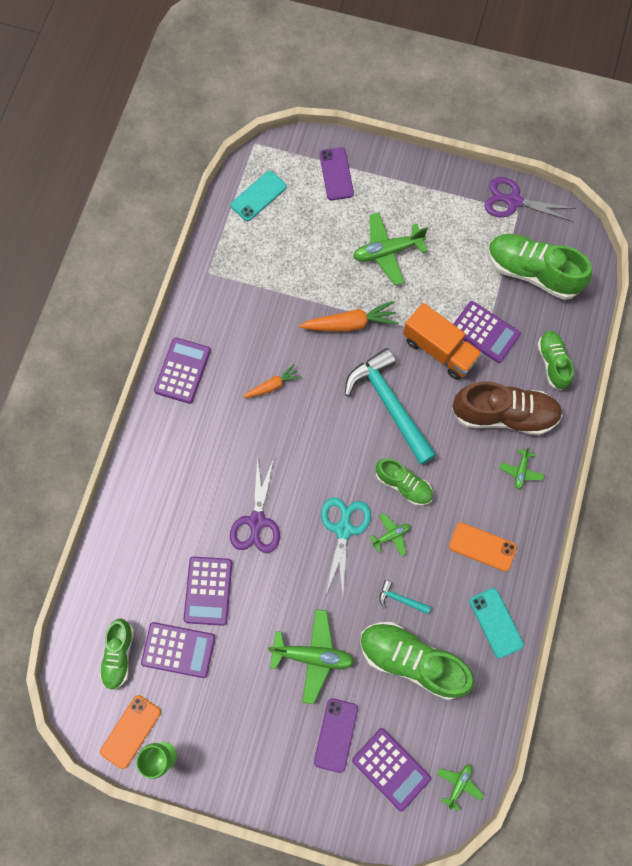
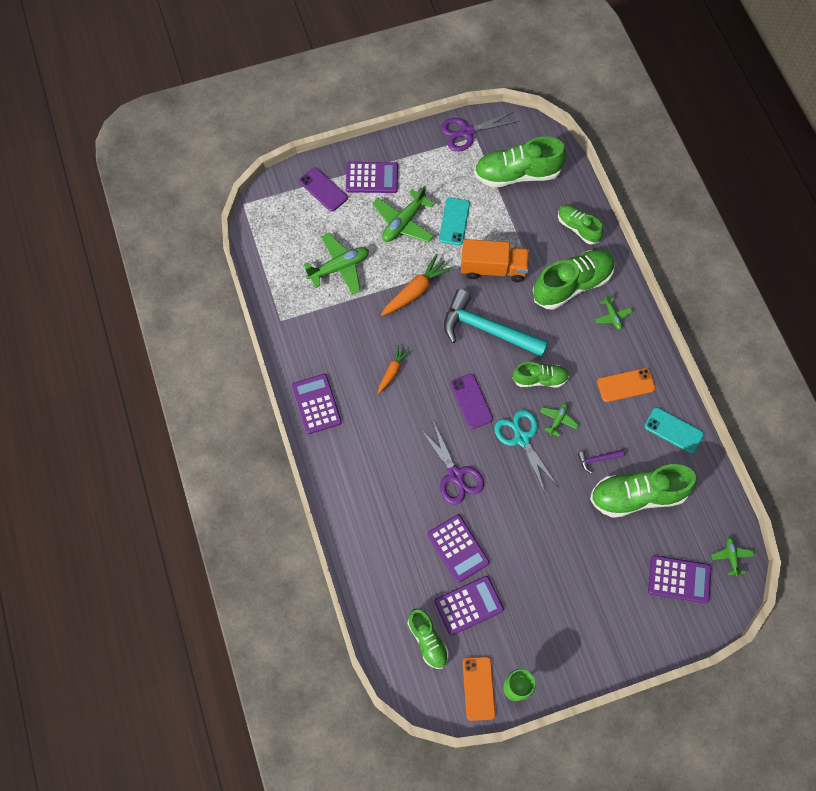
camera: 35 degrees left, 5 degrees down
turquoise phone [231,171,287,221] -> turquoise phone moved to [439,198,470,245]
green plane [268,609,355,704] -> green plane moved to [304,233,369,294]
purple phone [314,698,358,773] -> purple phone moved to [450,374,493,429]
turquoise hammer [379,580,431,614] -> purple hammer [578,450,625,473]
brown shoe [452,381,563,435] -> green shoe [533,250,615,310]
purple calculator [453,301,521,363] -> purple calculator moved to [346,162,398,193]

